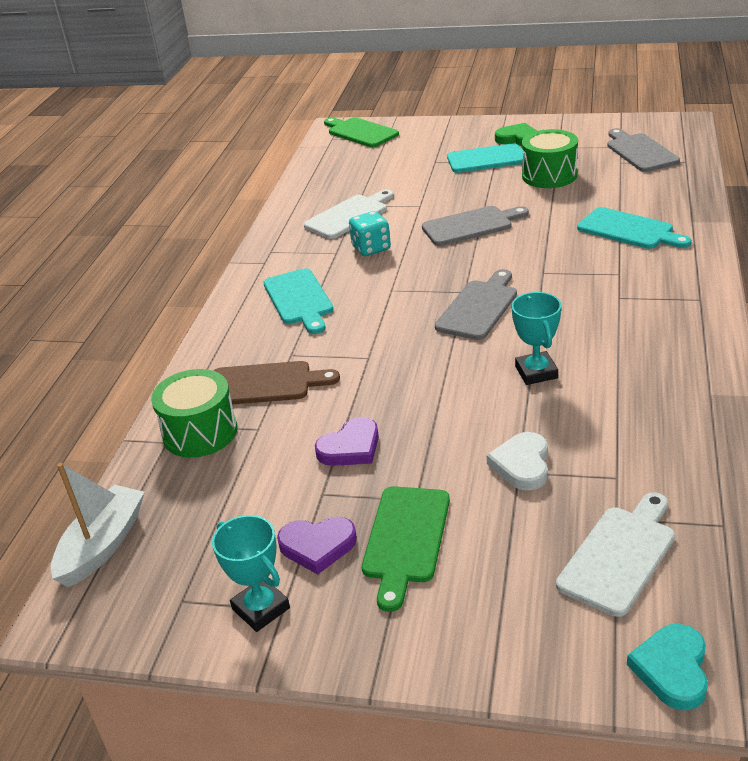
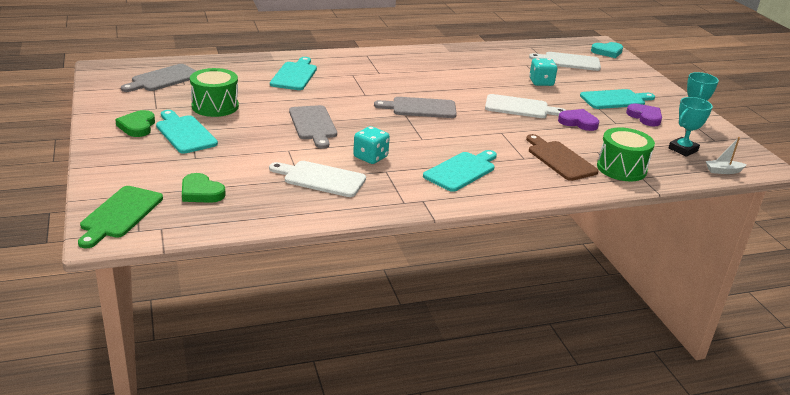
camera: 125 degrees left, 5 degrees down
white boat [51,463,145,587] -> white boat [706,137,747,174], size x0.56
green cutting board [362,486,450,612] -> turquoise cutting board [580,89,655,109]
grey cutting board [422,206,529,246] -> grey cutting board turned 150 degrees counterclockwise [289,105,337,149]
white heart [487,432,548,491] -> turquoise dice [529,58,558,86]
turquoise trophy [512,292,561,385] -> turquoise trophy moved to [668,97,713,157]
none -> green heart [182,173,226,203]
none -> white cutting board [485,94,566,118]

